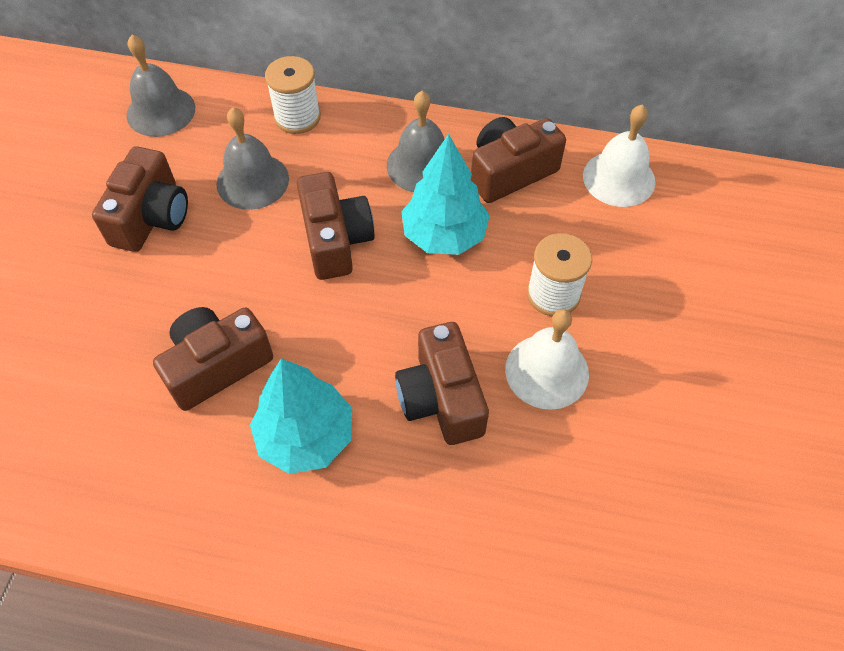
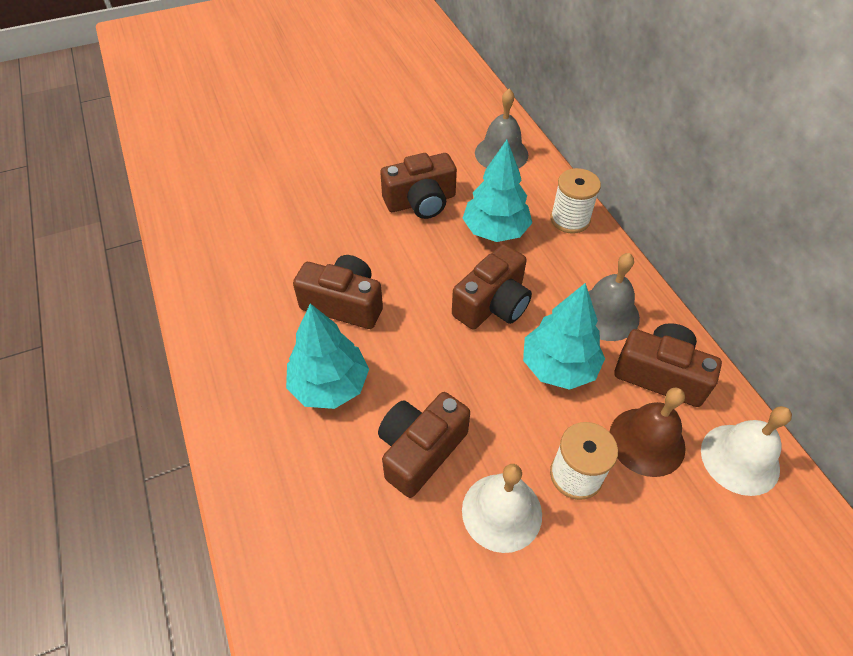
camera: 55 degrees right, 5 degrees down
grey bell [216,107,289,210] -> turquoise tree [462,140,532,242]
none -> brown bell [610,387,686,477]

